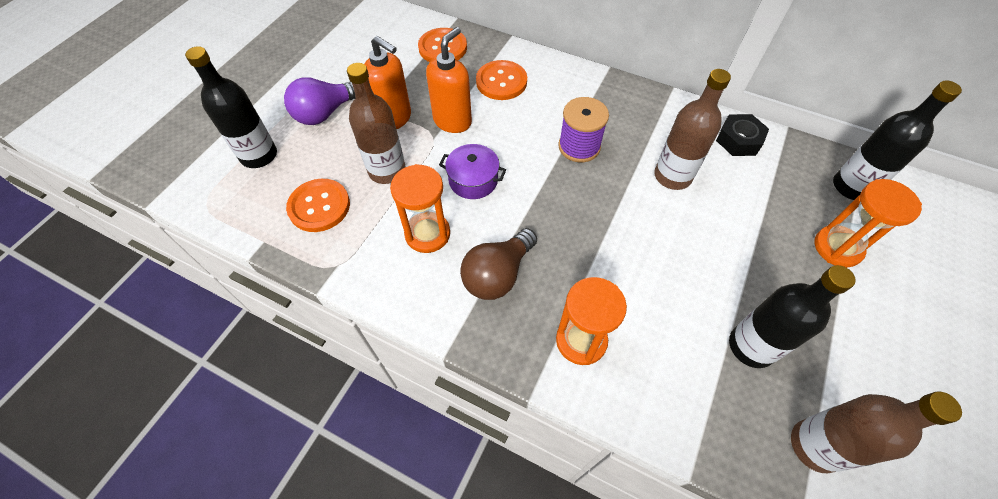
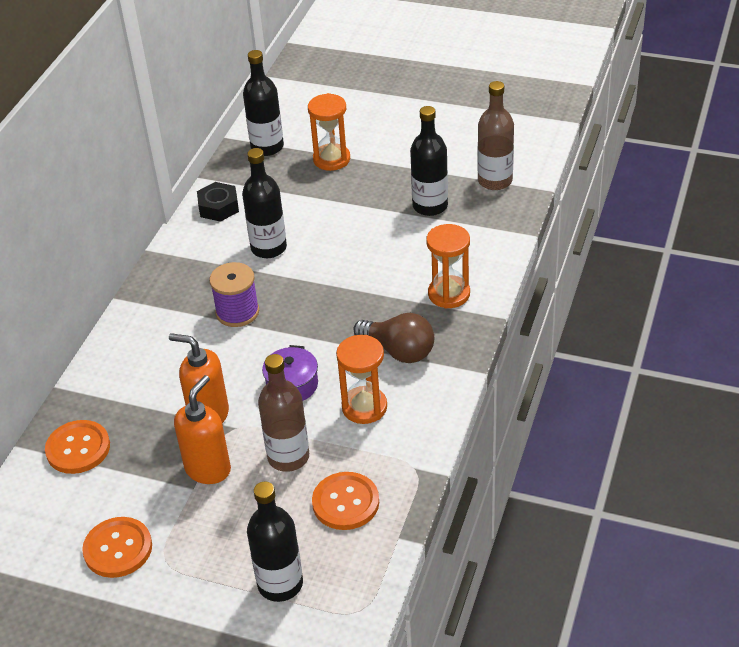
camera: 95 degrees left, 15 degrees down
purple light bulb [284,77,356,125] -> none
orange button [476,60,527,100] -> orange button moved to [82,517,152,578]
brown bottle [654,69,731,190] -> black bottle [242,148,287,258]

